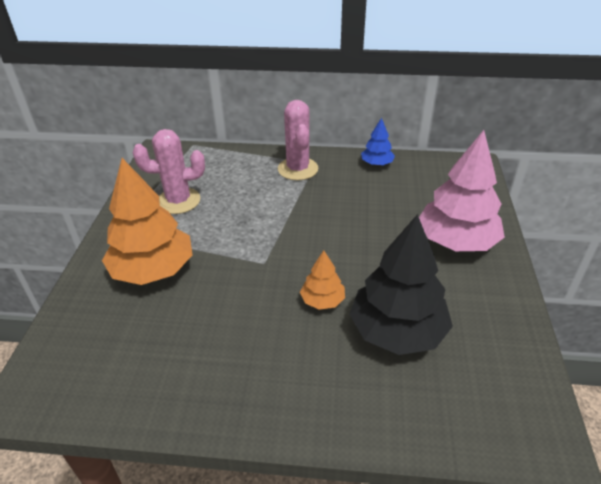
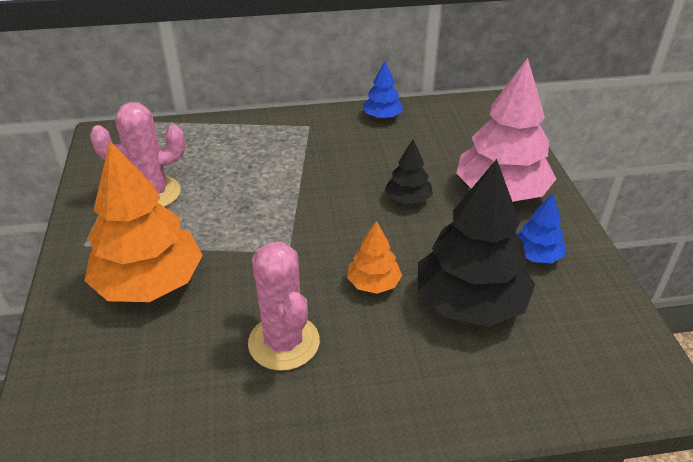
camera: 15 degrees left, 0 degrees up
pink cactus [278,100,318,180] -> pink cactus moved to [248,242,320,371]
none -> black tree [385,140,433,204]
none -> blue tree [517,194,566,263]

